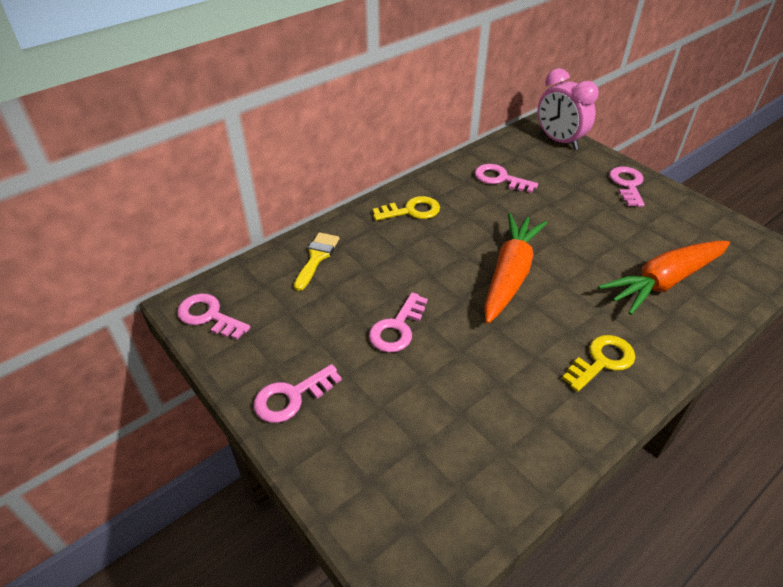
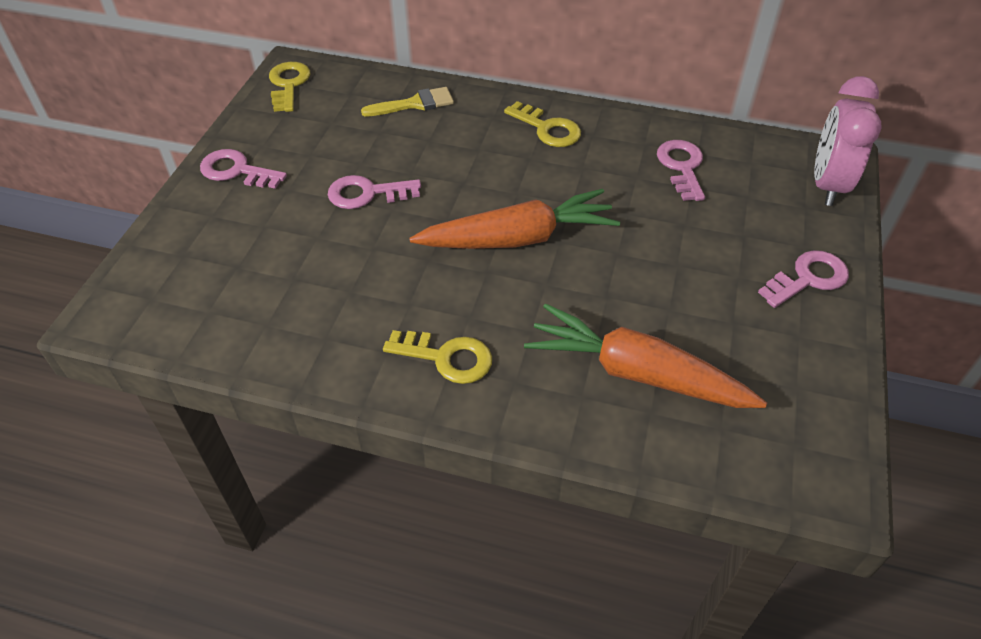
camera: 55 degrees right, 5 degrees up
pink key [177,293,250,340] -> yellow key [269,62,310,112]

